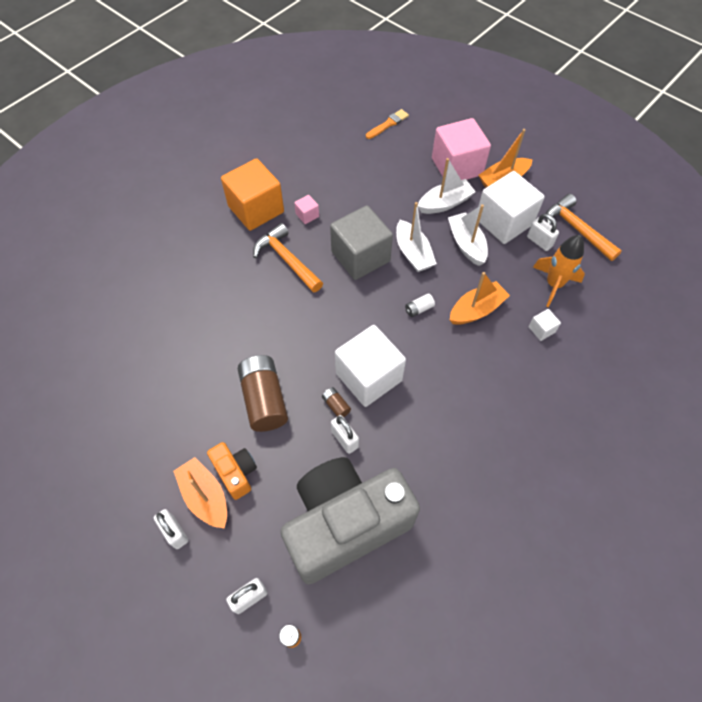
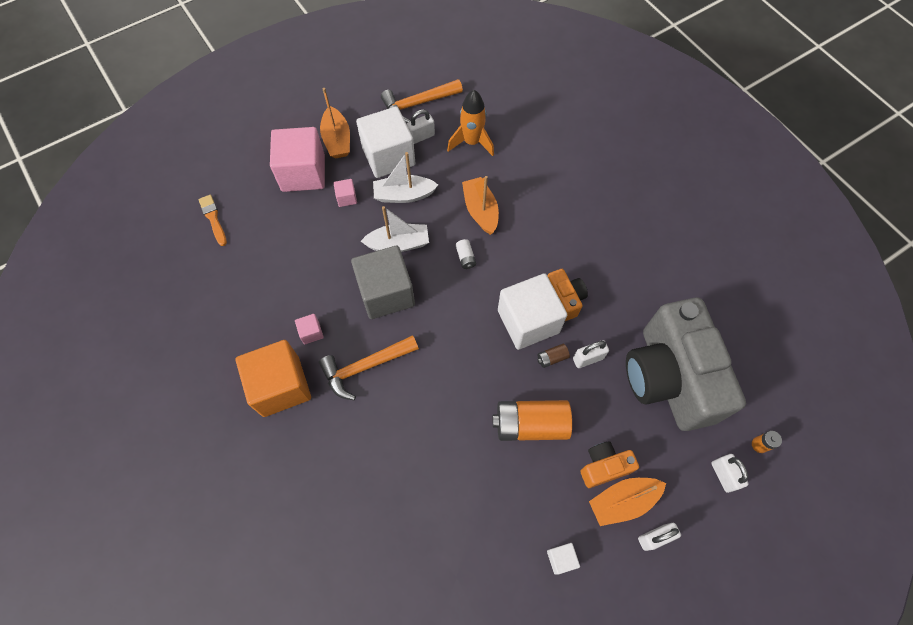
camera: 75 degrees left, 5 degrees up
brown battery [238,355,288,432] -> orange battery [493,400,572,441]
white boat [418,158,476,214] -> pink cube [334,179,357,207]
white cube [529,309,561,341] -> white cube moved to [547,543,580,574]
none -> orange camera [548,269,588,321]

